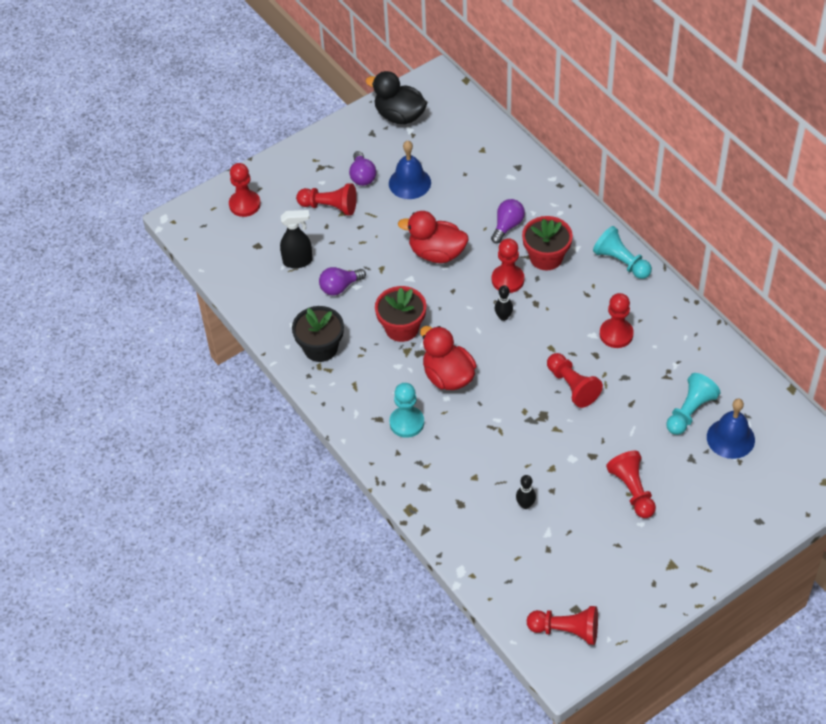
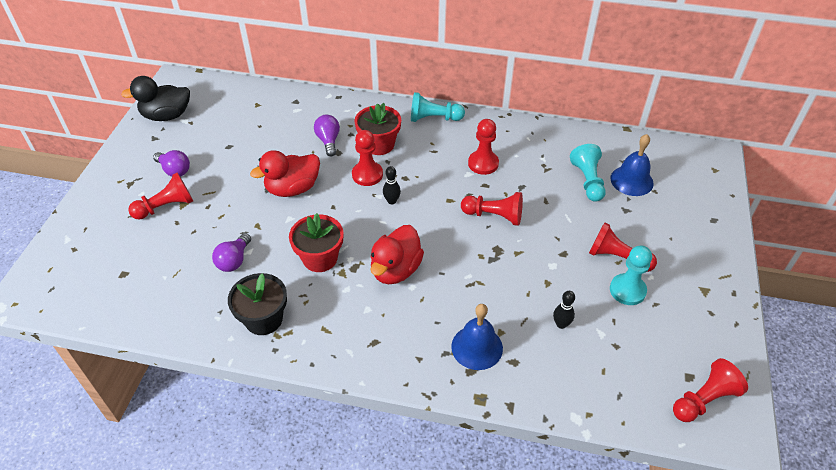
camera: 45 degrees left, 5 degrees down
red pawn [229,163,261,217] -> none
black spray bottle [280,210,313,268] -> none
blue bell [389,140,431,199] -> blue bell moved to [451,304,503,370]
turquoise pawn [389,383,424,438] -> turquoise pawn moved to [610,246,652,305]
red duck [420,326,477,390] -> red duck turned 75 degrees counterclockwise [371,225,424,284]

